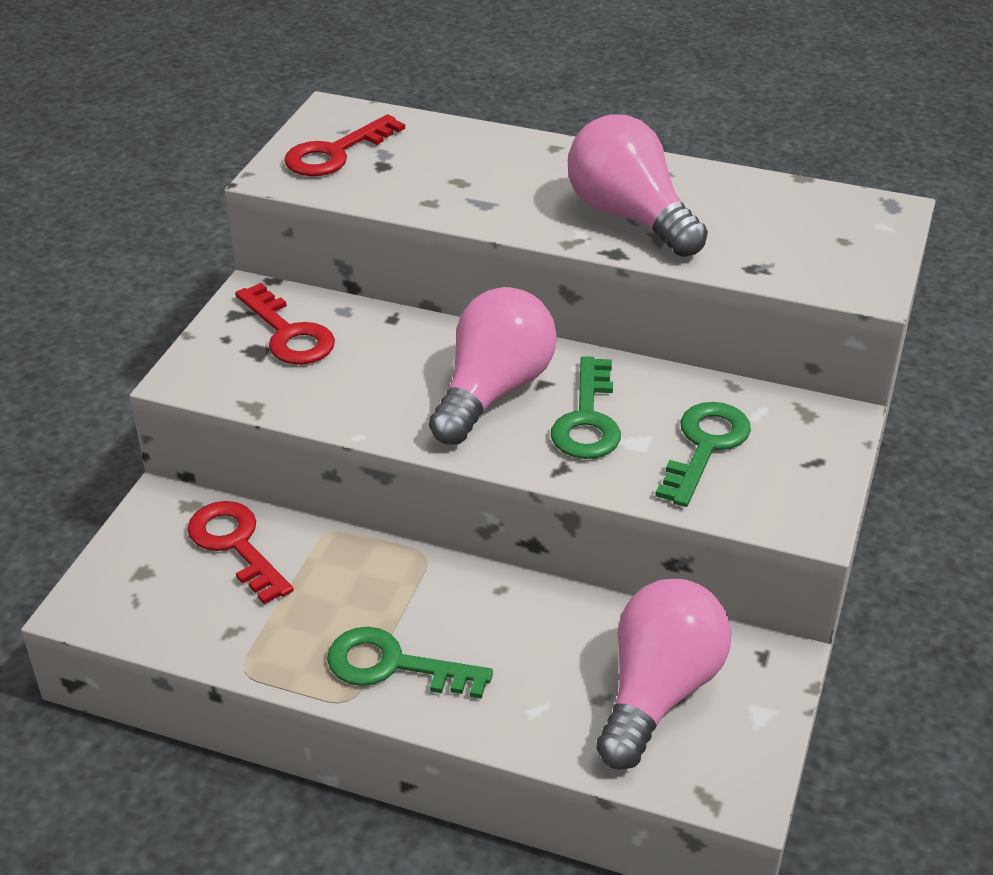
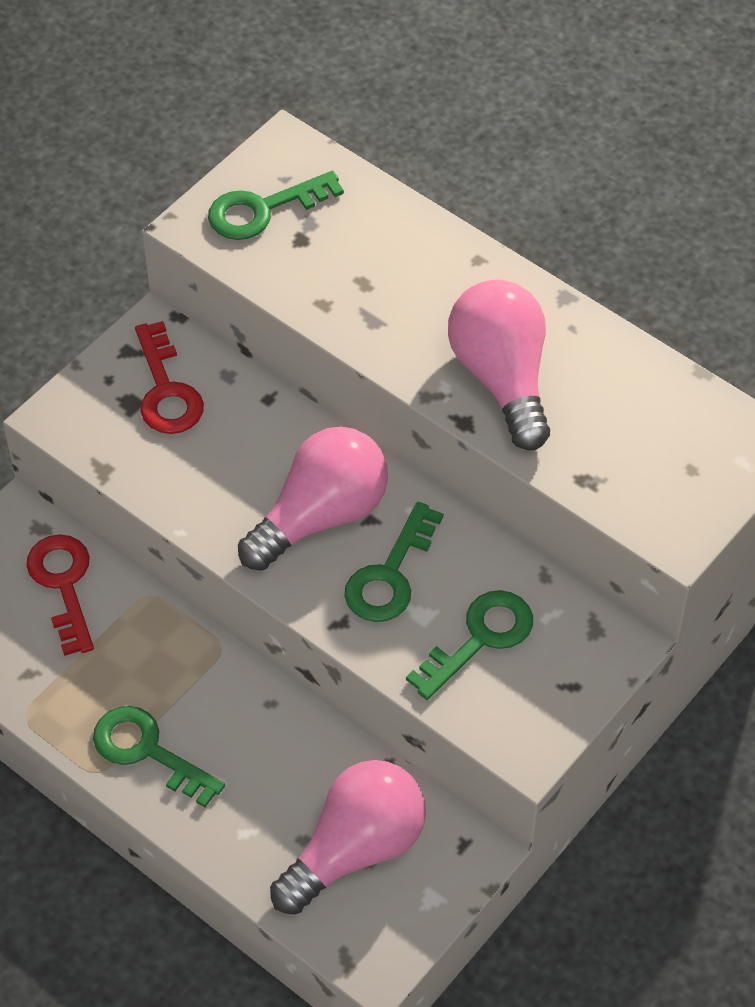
camera: 20 degrees right, 15 degrees up
red key [284,114,405,176] -> green key [208,171,344,240]

